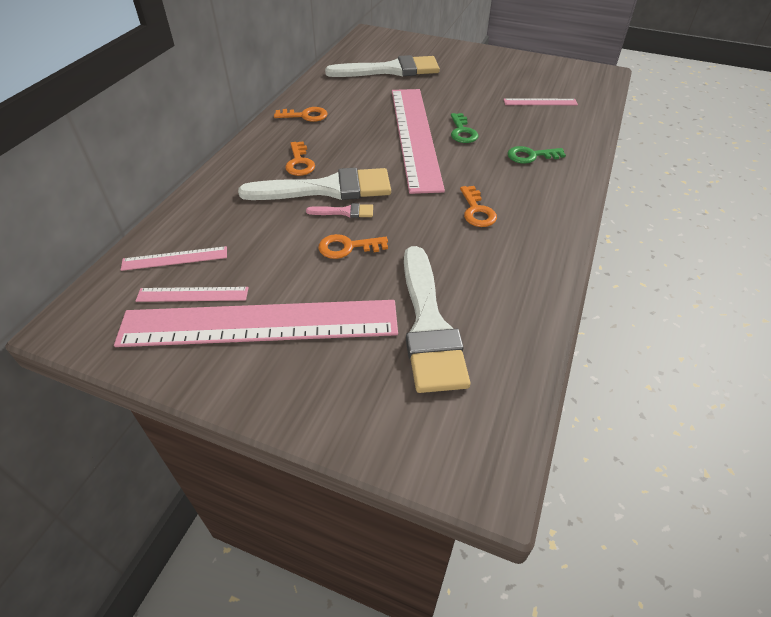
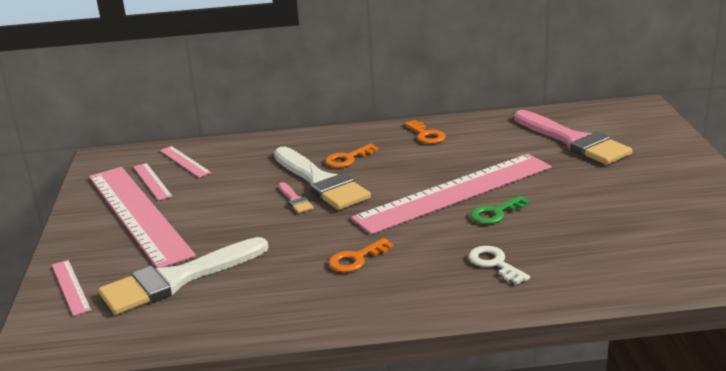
camera: 65 degrees right, 20 degrees down
orange key [318,234,388,259] -> none
white brush [325,55,440,77] -> pink brush [514,110,632,165]
pink ruler [503,98,578,105] -> pink ruler moved to [52,260,91,316]
green key [507,146,566,164] -> white key [469,246,530,284]

